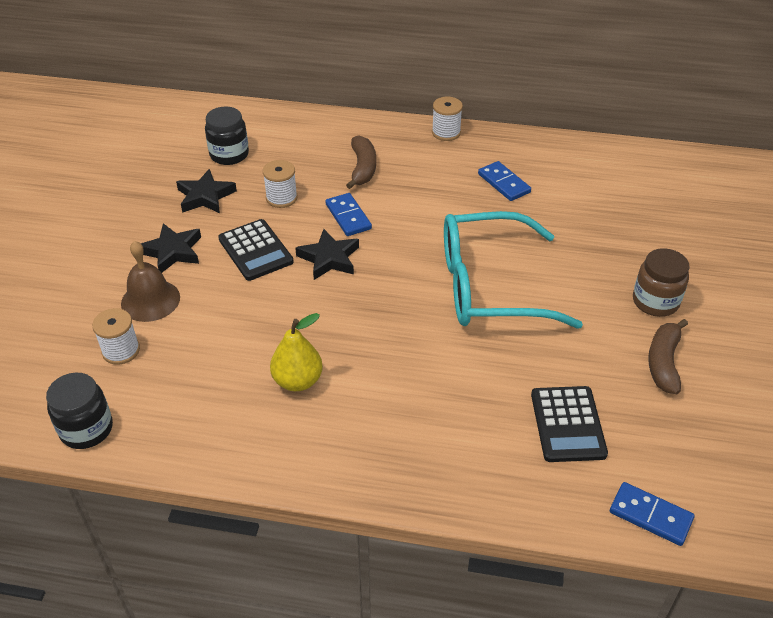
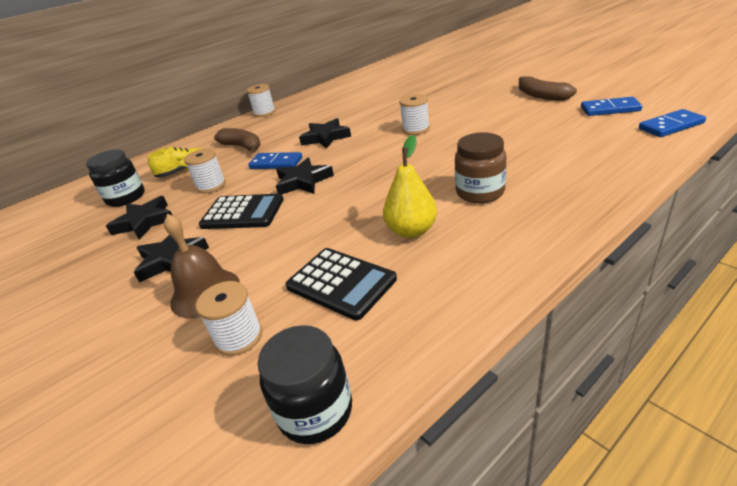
camera: 45 degrees left, 10 degrees down
turquoise glasses [444,211,583,329] -> white spool [399,94,430,135]
blue domino [478,161,531,201] -> blue domino moved to [581,97,642,116]
black calculator [531,386,608,462] -> black calculator moved to [285,248,397,320]
brown jar [633,248,690,317] -> brown jar moved to [455,132,506,203]
none -> yellow shoe [148,147,201,178]
none -> black star [299,118,351,149]

